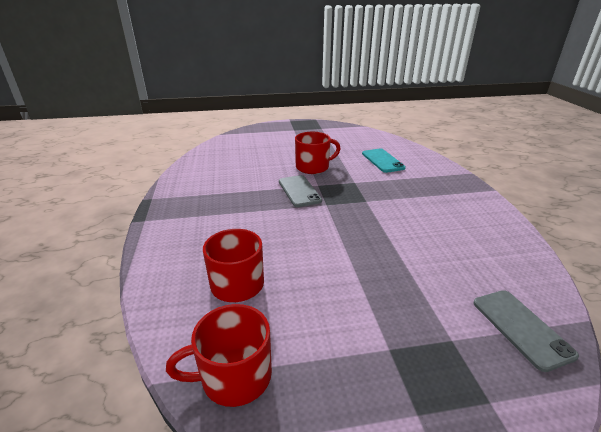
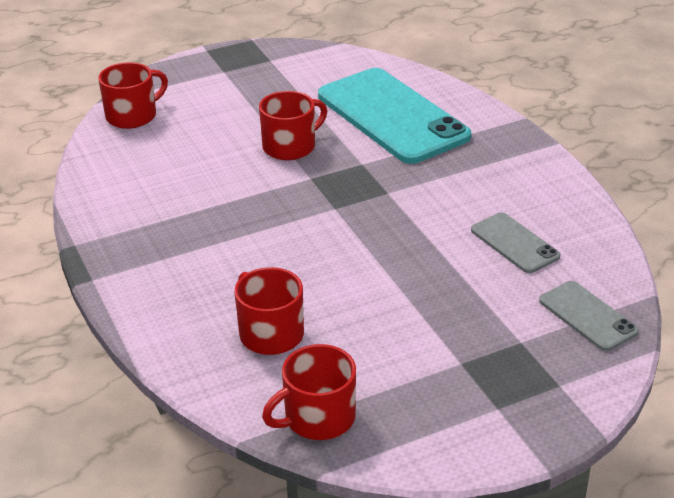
camera: 15 degrees left, 5 degrees up
grey phone [279,175,322,207] -> grey phone moved to [471,212,561,273]
turquoise phone [362,148,406,173] -> turquoise phone [318,68,471,164], size x2.09
none -> red mug [98,62,168,129]

